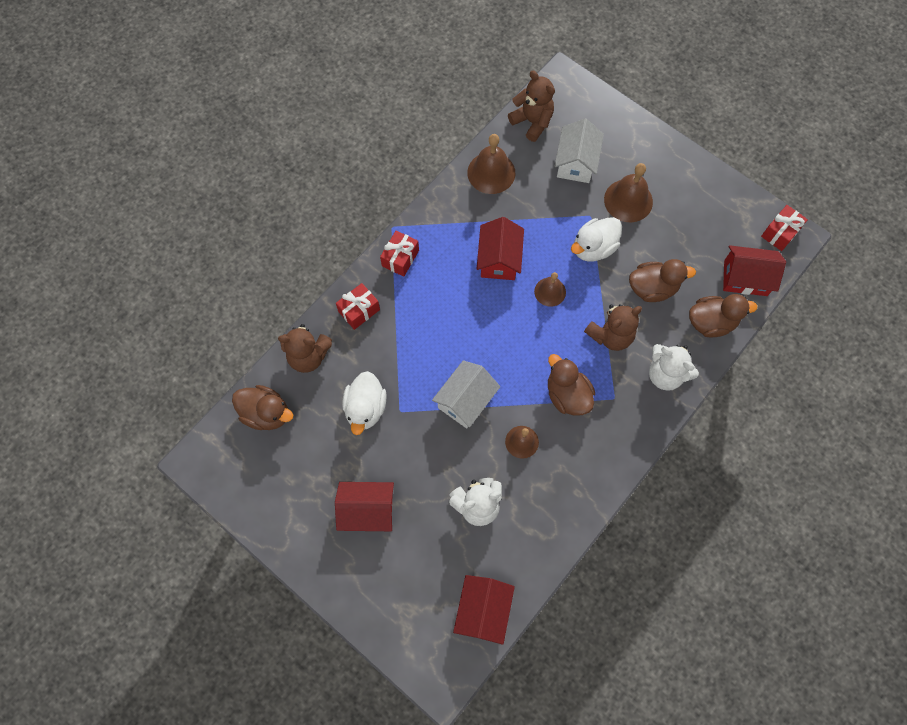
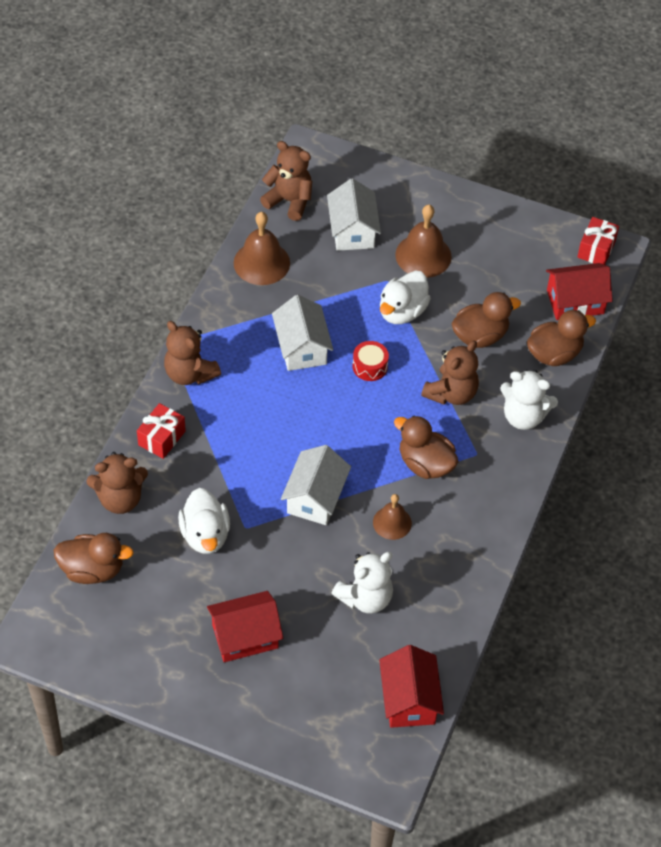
camera: 20 degrees left, 15 degrees down
red gift [380,231,419,277] -> brown teddy bear [164,321,221,385]
red house [477,217,524,280] -> white house [272,295,333,371]
brown bell [534,272,566,307] -> red drum [353,341,389,381]

